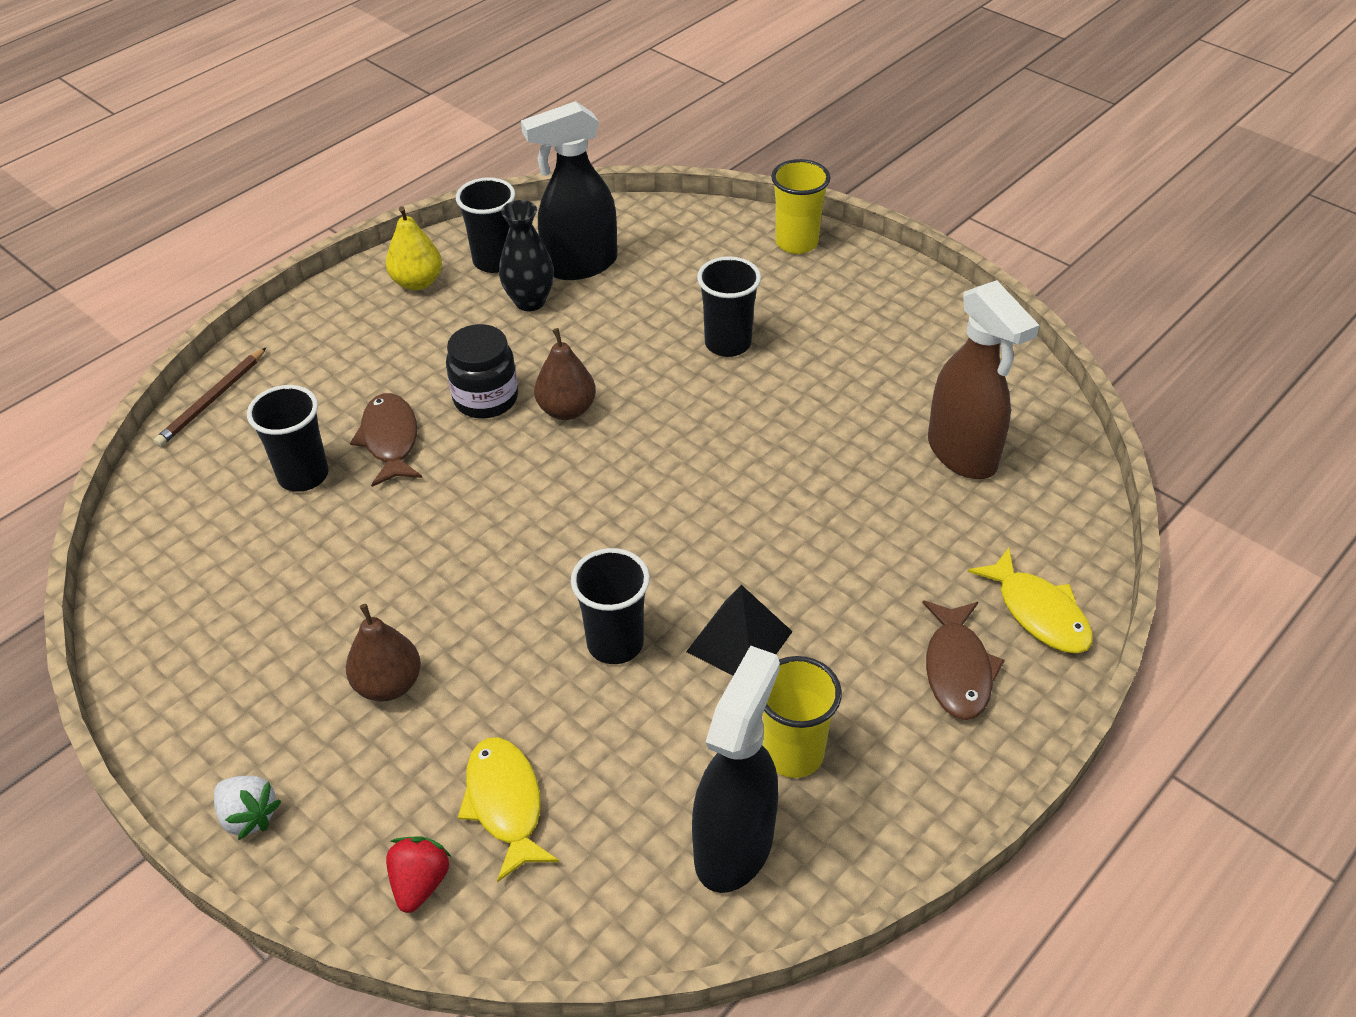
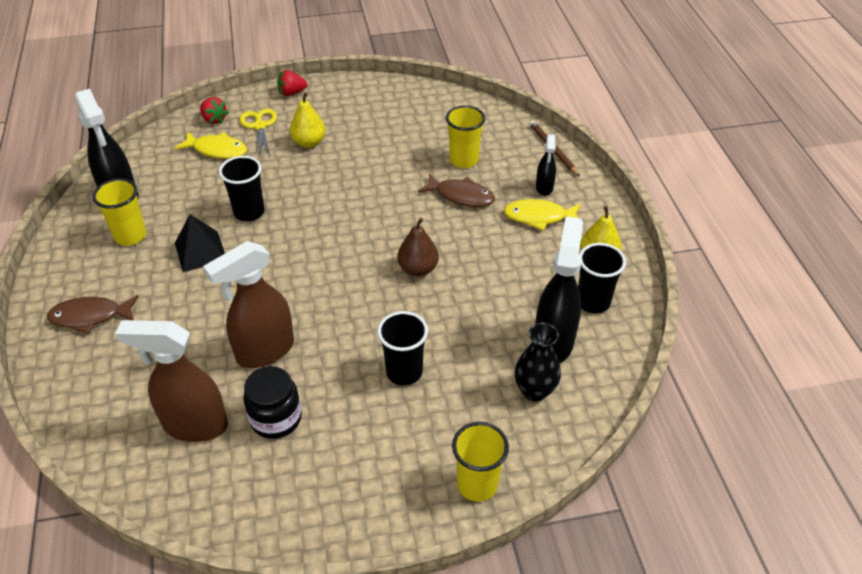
camera: 125 degrees right, 0 degrees up
white strawberry [214,776,281,840] -> red strawberry [277,70,307,96]
black cup [247,385,329,492] -> yellow cup [446,105,486,168]
brown pear [346,604,421,701] -> yellow pear [290,92,326,148]
black jar [446,324,518,418] -> black jar moved to [243,366,302,439]
black vase [499,200,554,311] -> black vase moved to [515,323,561,401]
brown fish [922,601,1005,720] -> brown fish turned 45 degrees counterclockwise [47,295,139,334]
yellow fish [968,548,1093,653] -> yellow fish moved to [503,199,581,231]
none -> brown spray bottle [203,241,294,368]
none -> yellow scissors [240,109,277,157]
none -> black spray bottle [536,134,556,196]

